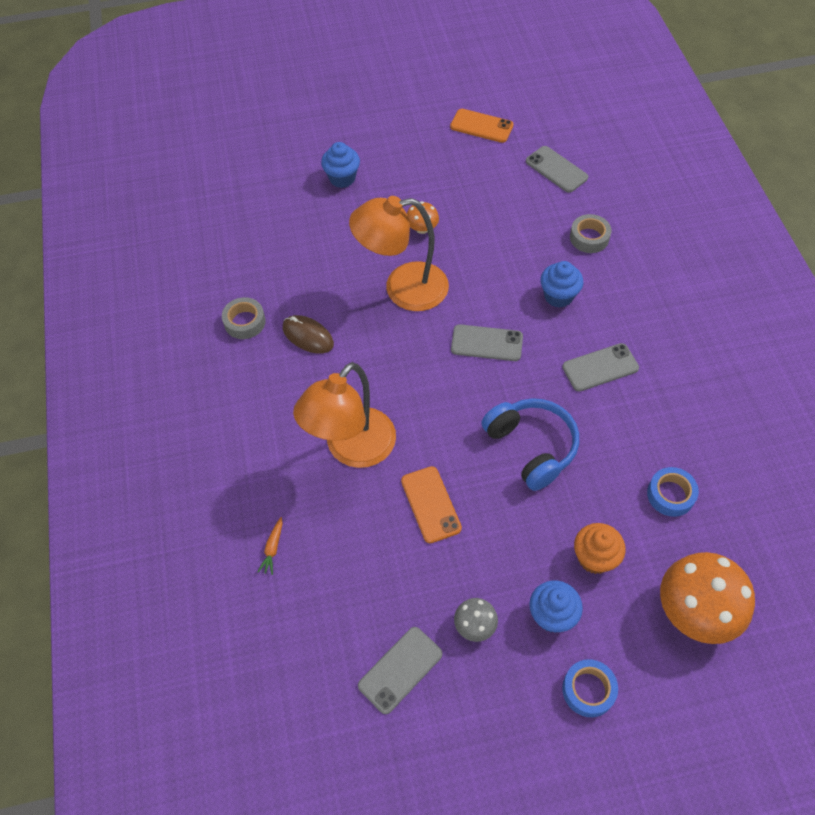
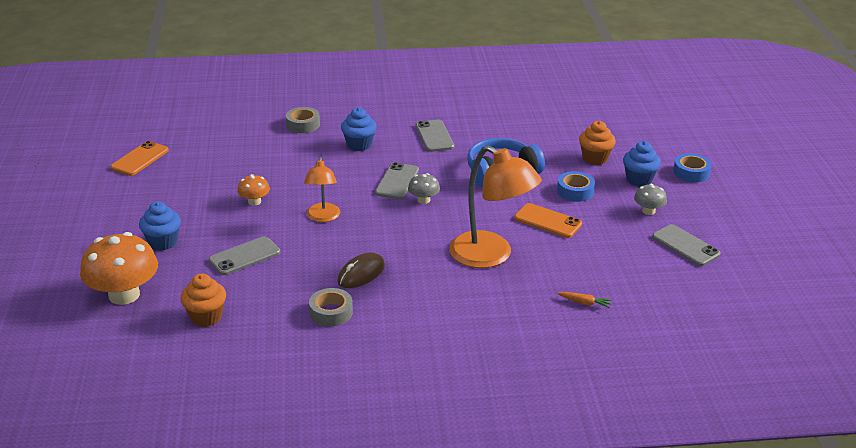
camera: 85 degrees left, 25 degrees down
orange lamp [349,196,449,311] -> orange lamp [304,157,340,222], size x0.57
orange phone [401,466,462,543] -> orange phone turned 45 degrees clockwise [514,203,582,238]
grey phone [526,146,588,193] -> grey phone moved to [209,236,280,275]
blue tape [647,467,699,517] -> blue tape moved to [557,171,595,202]
orange mushroom [660,552,755,644] -> orange mushroom moved to [80,232,158,305]
none -> orange cupcake [181,274,226,327]
none -> grey mushroom [408,173,440,204]

